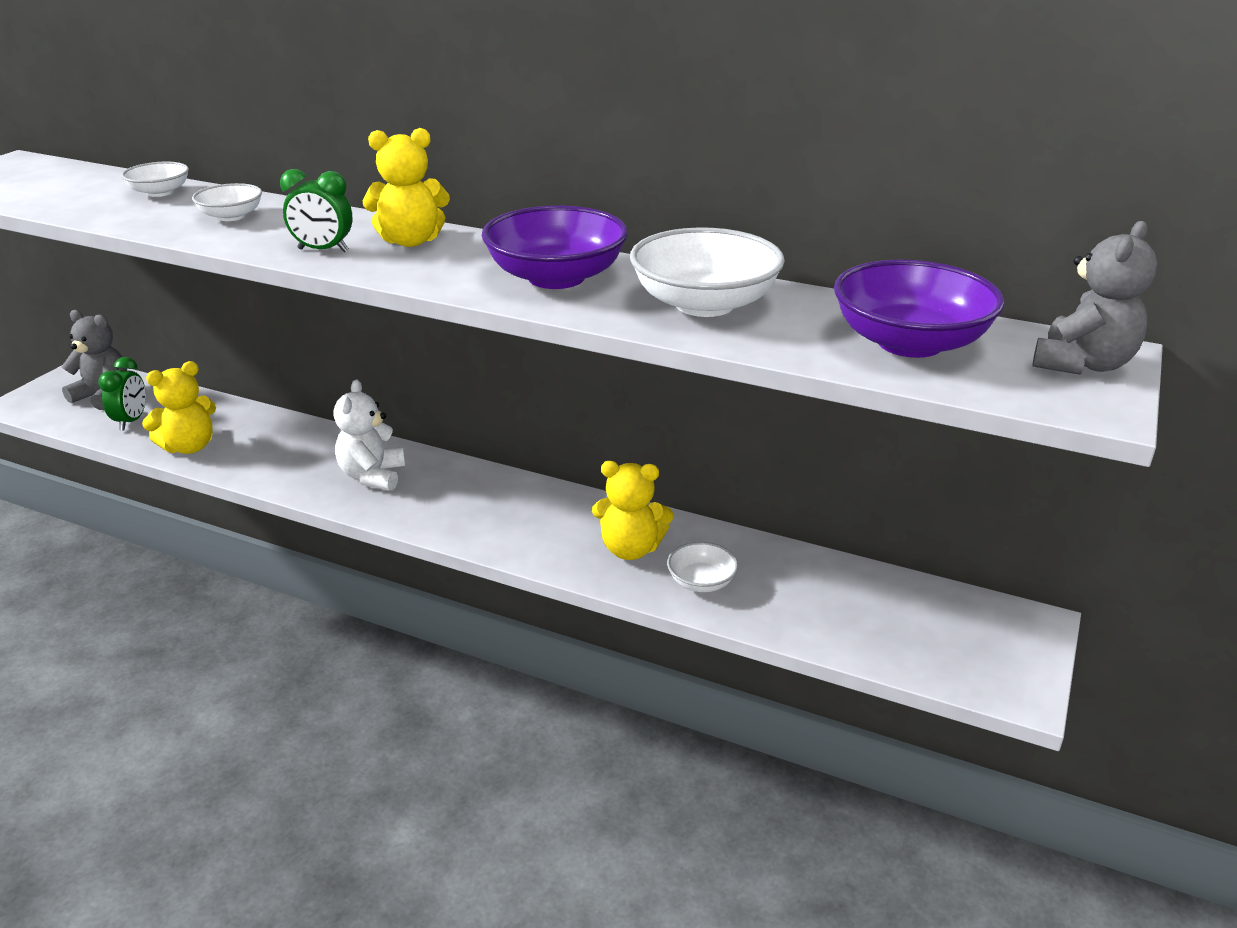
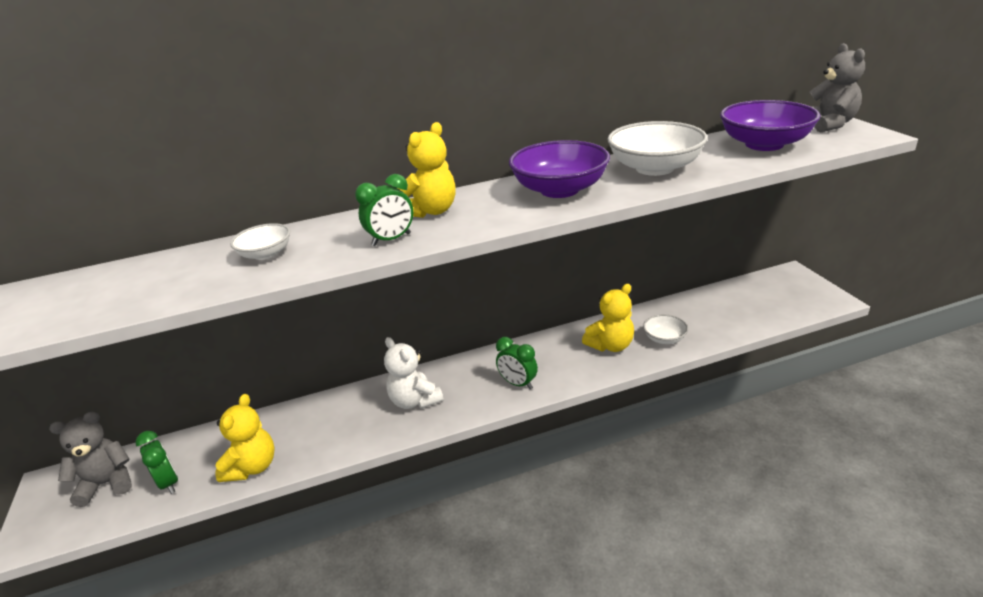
camera: 40 degrees left, 0 degrees up
white bowl [121,162,189,197] -> none
none -> green clock [496,337,538,389]

